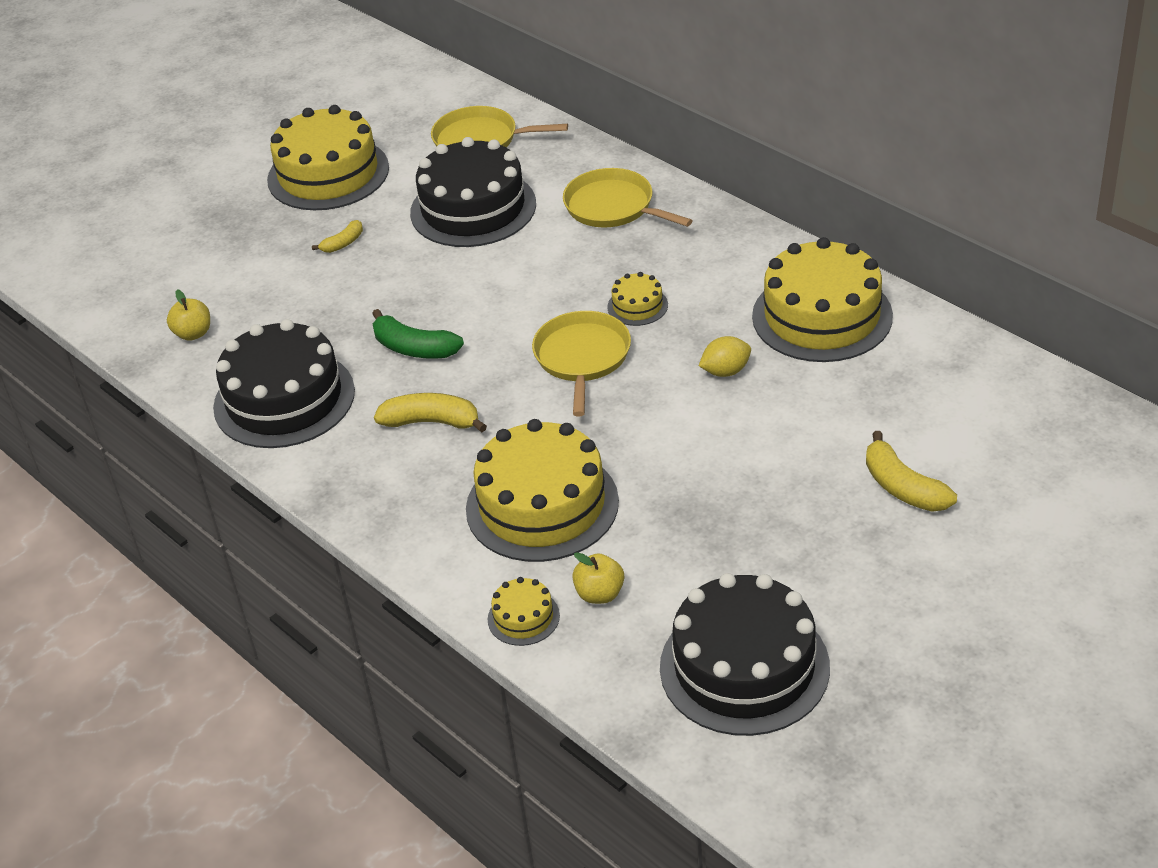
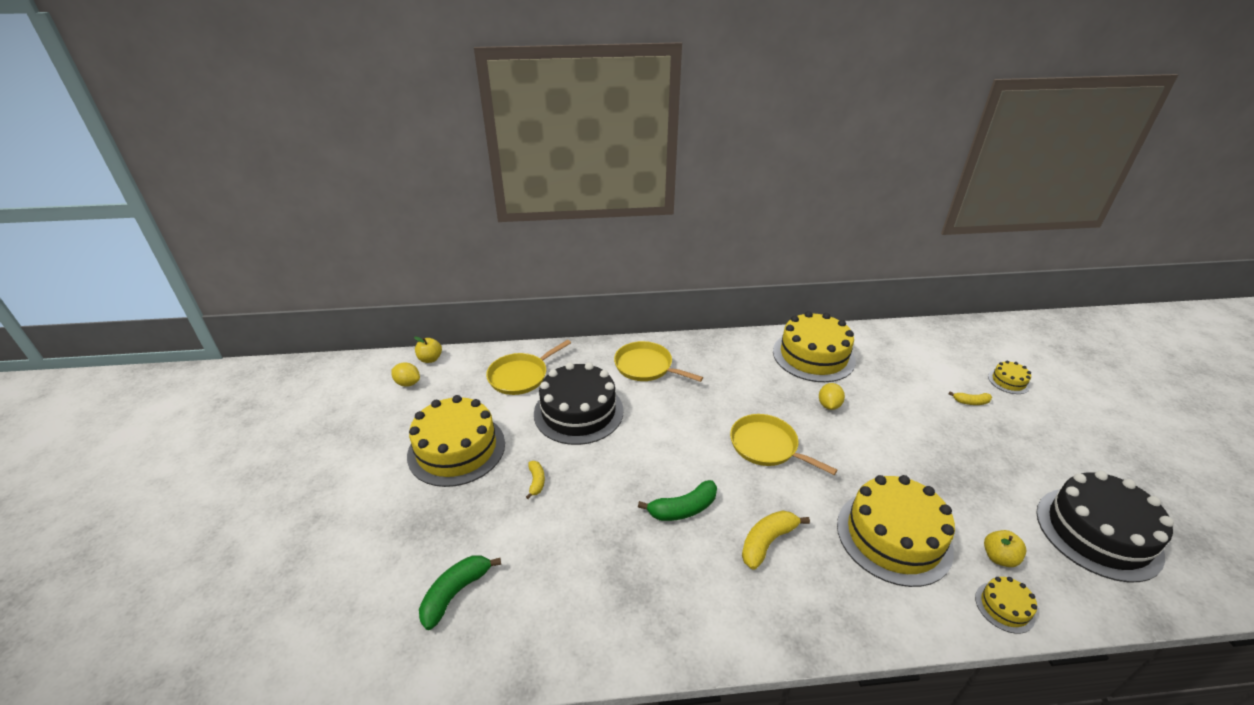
camera: 55 degrees left, 5 degrees down
yellow apple [167,289,210,341] -> yellow apple moved to [414,337,442,363]
black cake [213,319,355,448] -> none
yellow pan [563,168,693,227] -> yellow pan turned 45 degrees clockwise [614,341,703,382]
yellow cake [607,272,668,326] -> yellow cake moved to [988,360,1031,394]
yellow banana [866,431,957,512] -> yellow banana [949,392,992,405], size x0.58
none -> yellow lemon [391,363,420,387]
none -> green banana [419,555,501,630]

